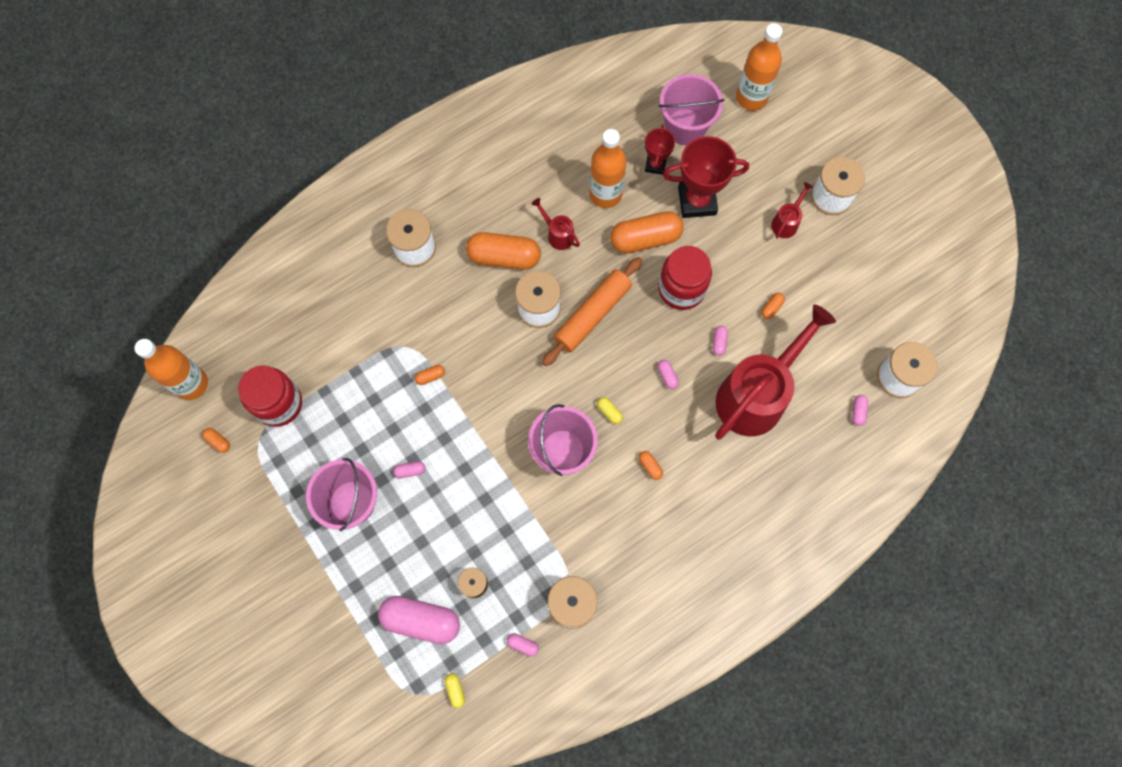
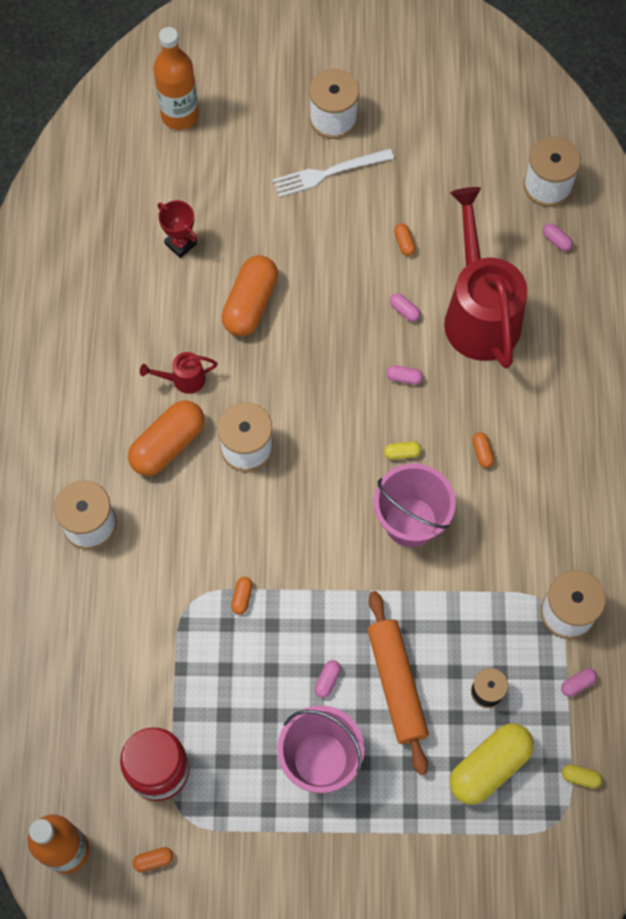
camera: 55 degrees left, 5 degrees down
pink capsule [378,596,460,644] -> yellow capsule [450,723,534,805]
orange rolling pin [542,257,642,366] -> orange rolling pin moved to [367,591,429,775]
orange bottle [589,129,627,208] -> none
orange capsule [639,451,663,480] -> orange capsule turned 75 degrees clockwise [472,432,494,468]
pink bucket [659,74,724,145] -> none
red jar [659,246,712,310] -> none
red trophy [663,136,749,218] -> none
red watering can [771,182,813,238] -> white fork [273,148,394,197]

